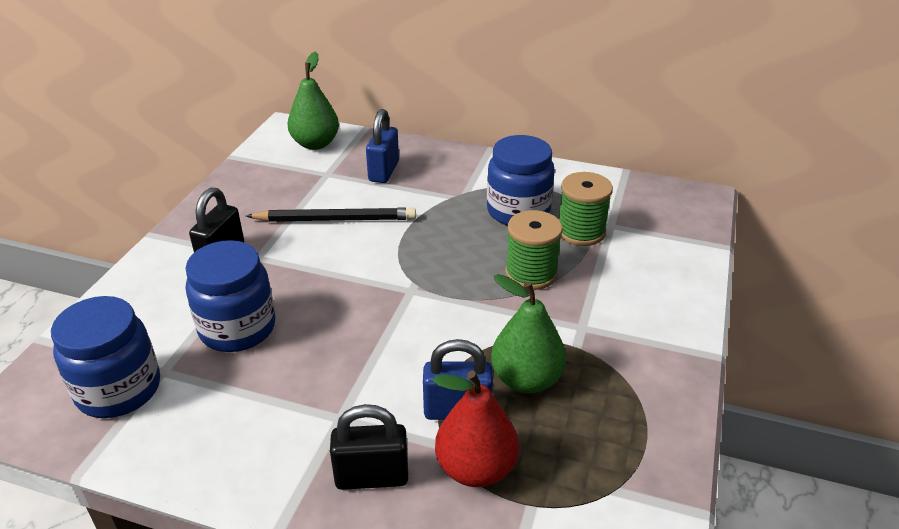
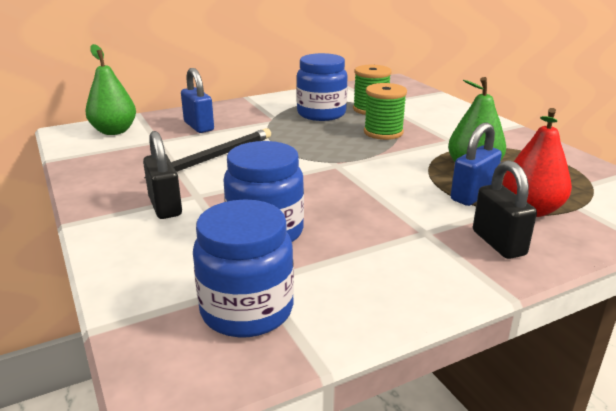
camera: 45 degrees left, 10 degrees down
black padlock [330,404,408,490] -> black padlock turned 60 degrees counterclockwise [473,160,537,259]

